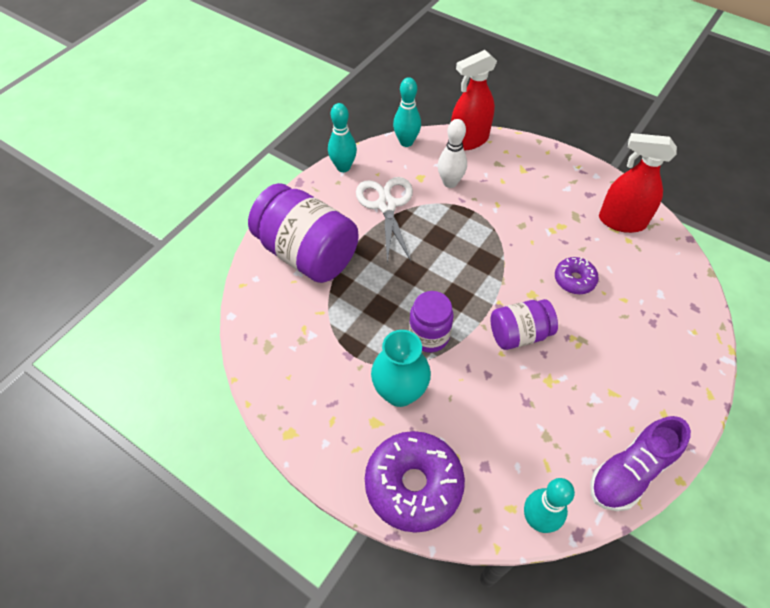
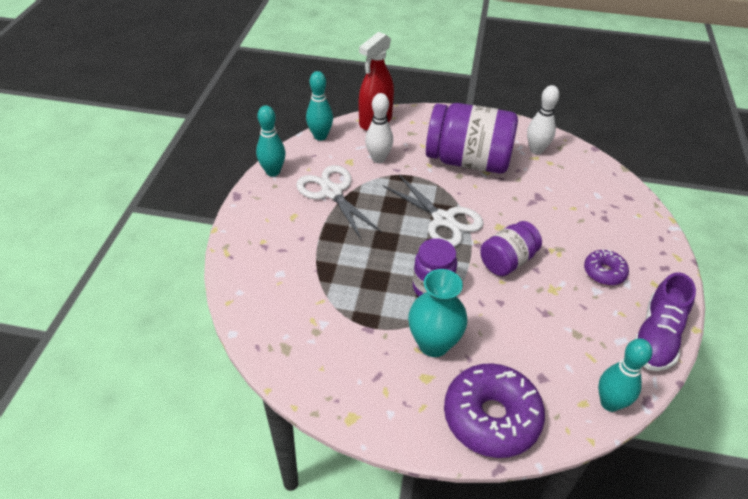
camera: 25 degrees left, 10 degrees down
purple jar [248,183,359,283] -> purple jar moved to [426,103,518,174]
purple donut [555,257,599,294] -> purple donut moved to [584,249,629,286]
red spray bottle [599,133,677,233] -> white bowling pin [527,85,559,154]
none -> white scissors [383,175,484,247]

